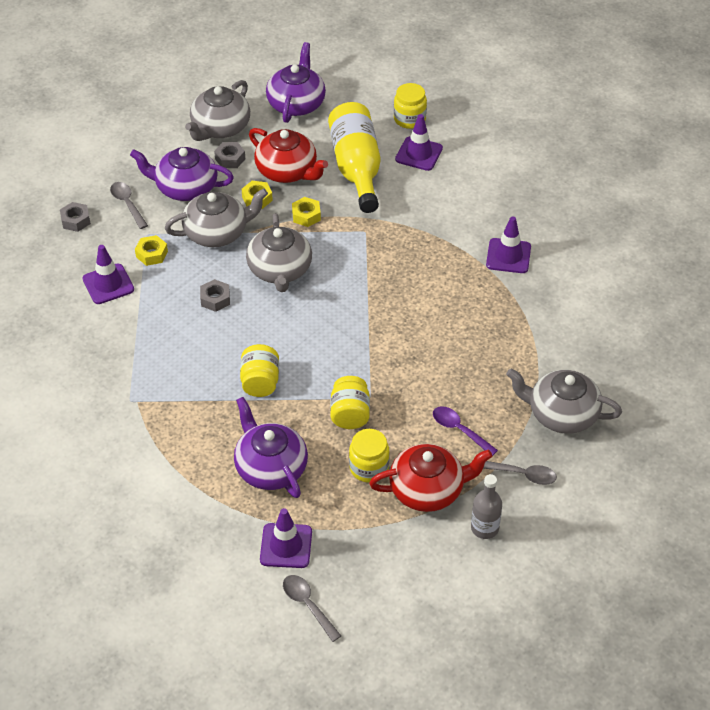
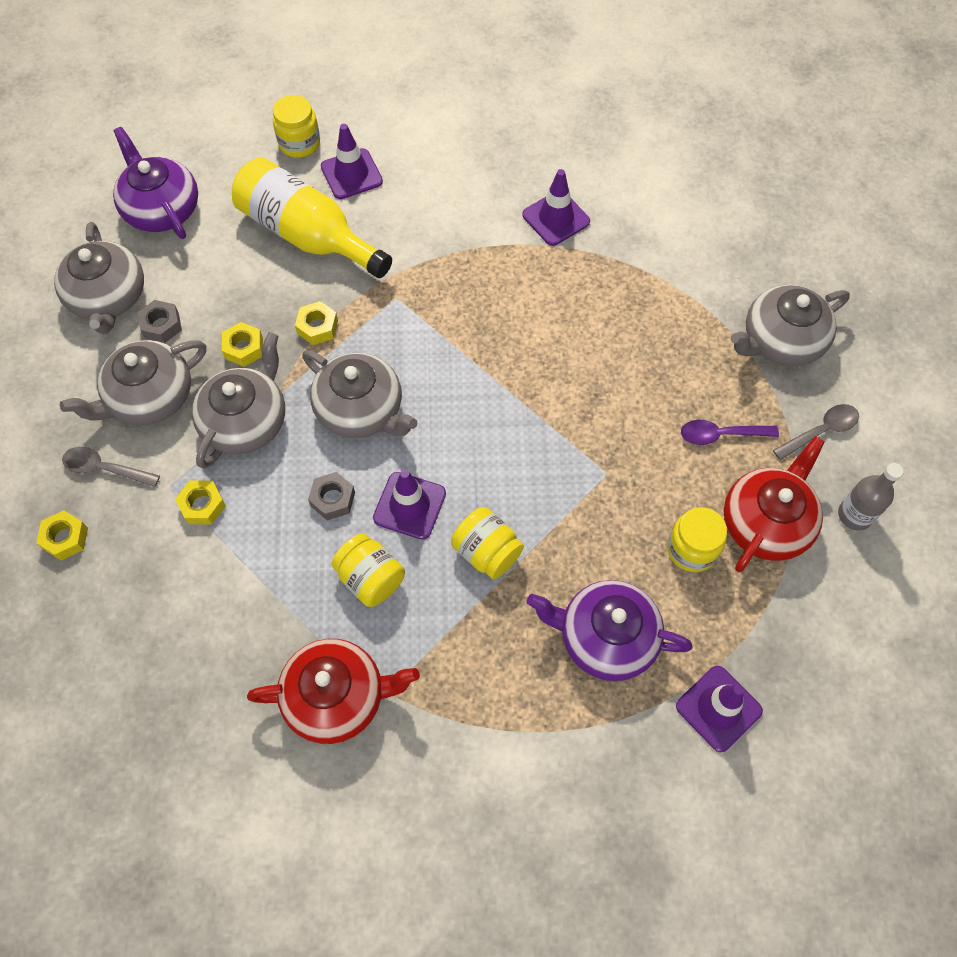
camera: 45 degrees left, 15 degrees up
grey nut [60,202,91,232] -> yellow nut [36,510,88,560]
purple traffic cone [83,245,134,304] -> purple traffic cone moved to [373,470,446,540]
purple teapot [130,147,234,201] -> grey teapot [60,340,206,425]
red teapot [249,128,328,183] -> red teapot moved to [247,639,420,744]
grey spoon [283,575,341,642] -> none
yellow jar [330,376,370,429] -> yellow jar moved to [332,533,405,607]

